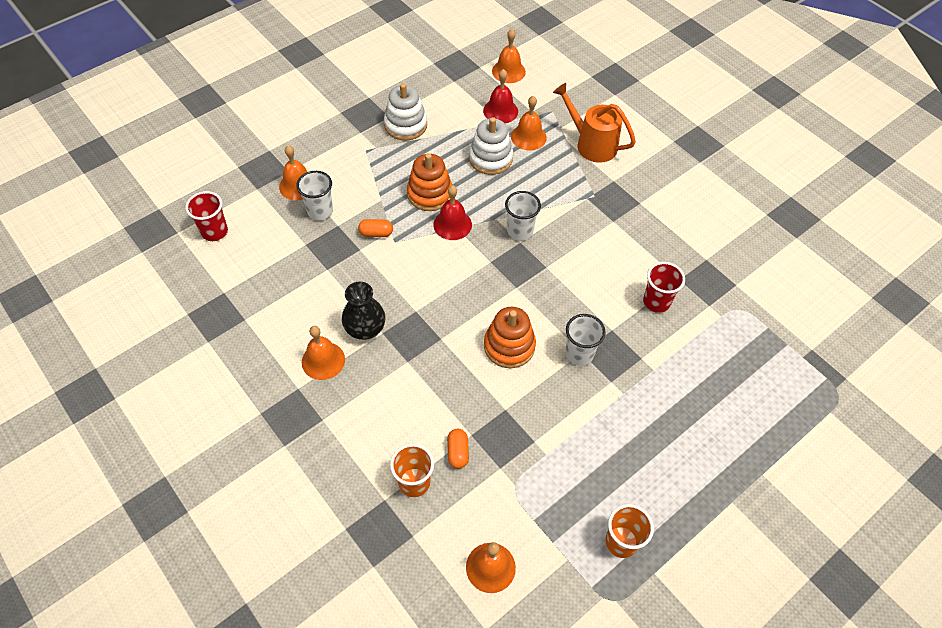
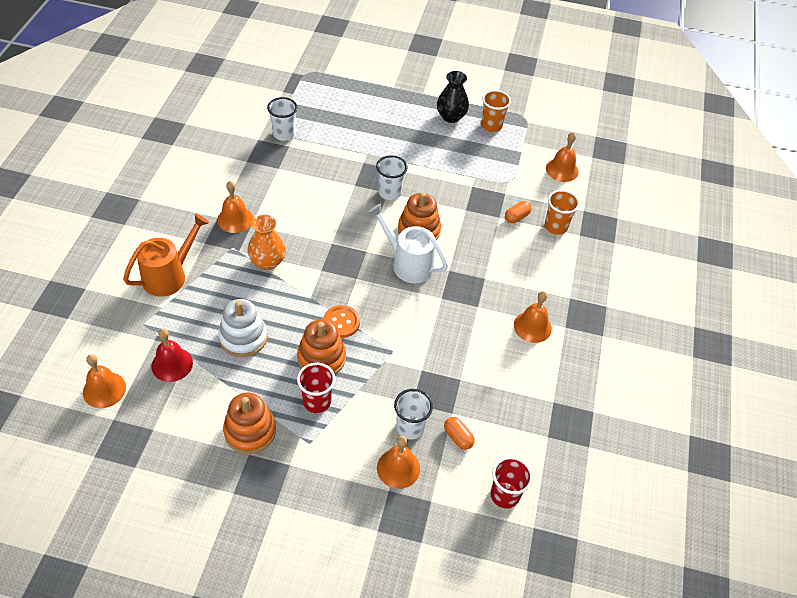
camera: 130 degrees left, 5 degrees down
black vase [342,282,385,340] -> black vase moved to [437,71,469,123]
orange capsule [358,219,393,237] -> orange capsule moved to [444,417,475,450]
white stacking toy [384,83,427,140] -> orange stacking toy [223,392,276,454]
red bell [433,185,472,240] -> orange button [323,305,360,338]
white cup [505,191,541,241] -> white cup moved to [267,97,297,141]
orange bell [511,96,547,151] -> orange bell moved to [217,181,253,233]
orange watering can [553,83,636,163] -> orange watering can turned 135 degrees counterclockwise [123,214,209,297]
red cup [643,262,685,313] -> red cup moved to [297,363,336,413]
none -> orange vase [247,215,286,270]
none -> white watering can [368,203,448,284]

